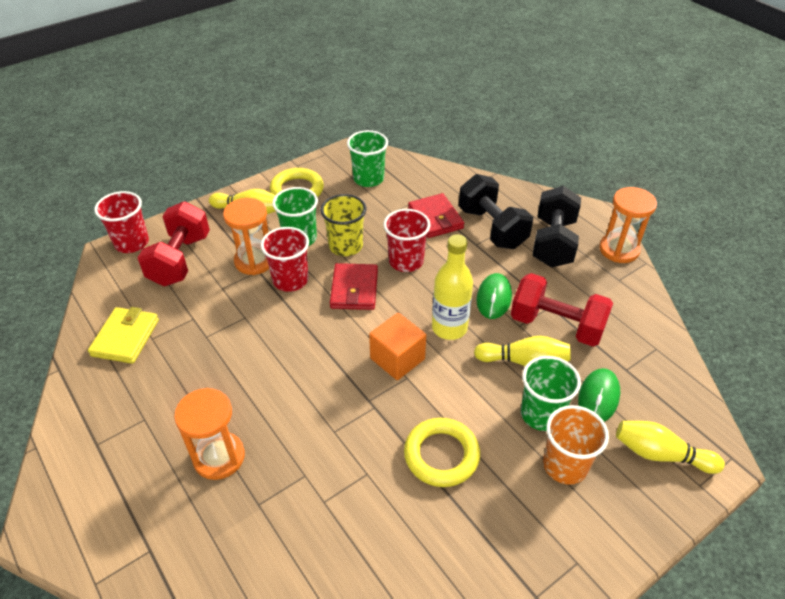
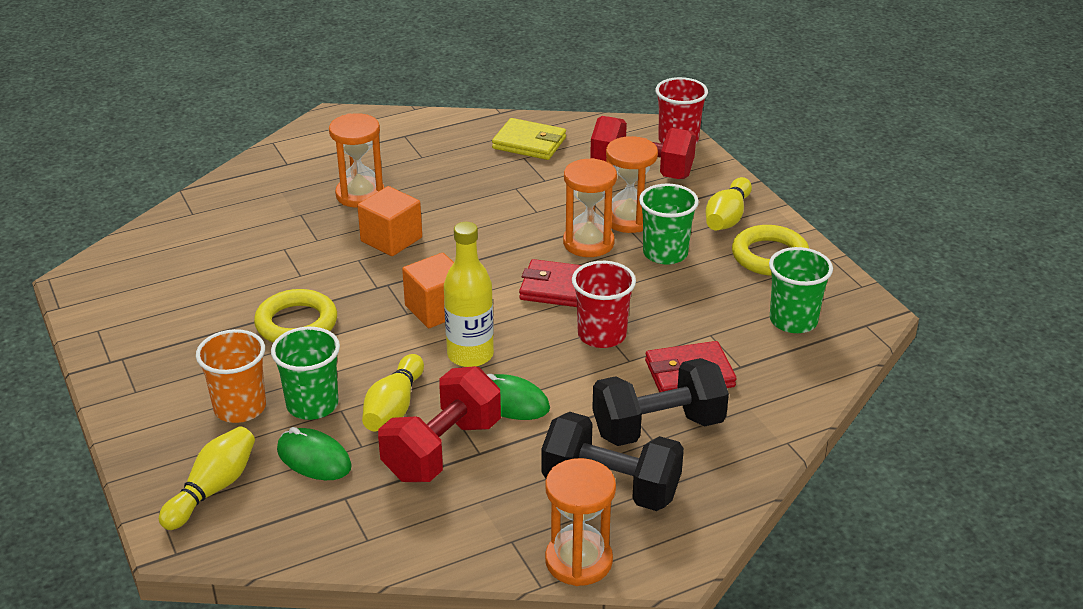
camera: 100 degrees right, 10 degrees down
red cup [261,227,309,292] -> orange hourglass [563,158,617,257]
yellow cup [321,194,366,256] -> none
none -> orange cube [357,186,422,256]

